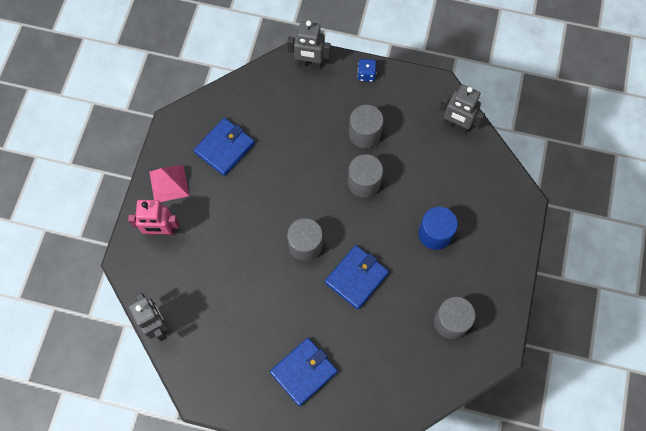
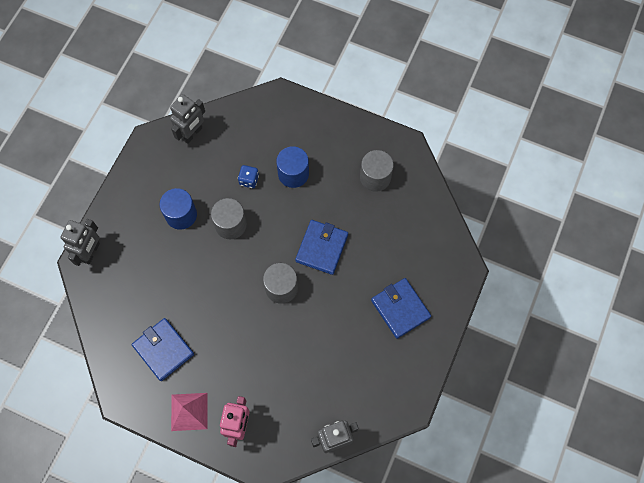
camera: 80 degrees left, 0 degrees up
blue wallet [325,245,389,310] -> blue wallet turned 60 degrees clockwise [295,220,348,275]
grey cylinder [349,105,384,149] -> blue cylinder [159,188,197,230]
blue dice [357,59,377,82] -> blue dice moved to [238,165,259,188]

